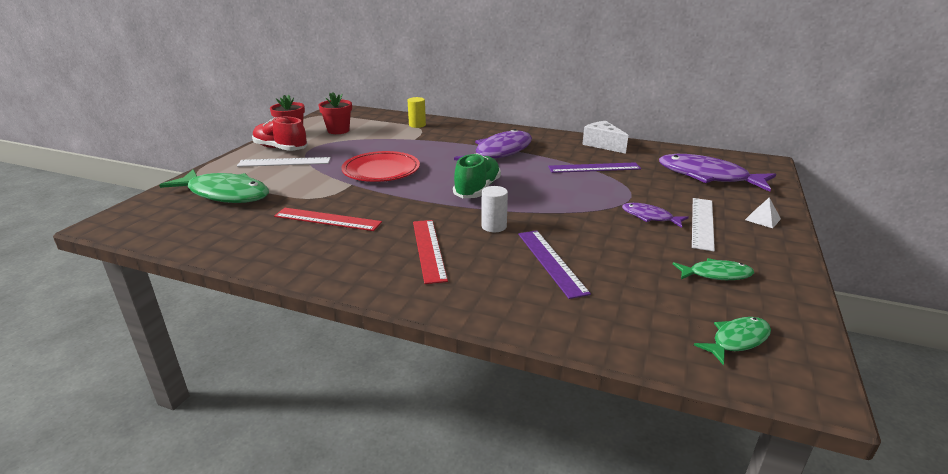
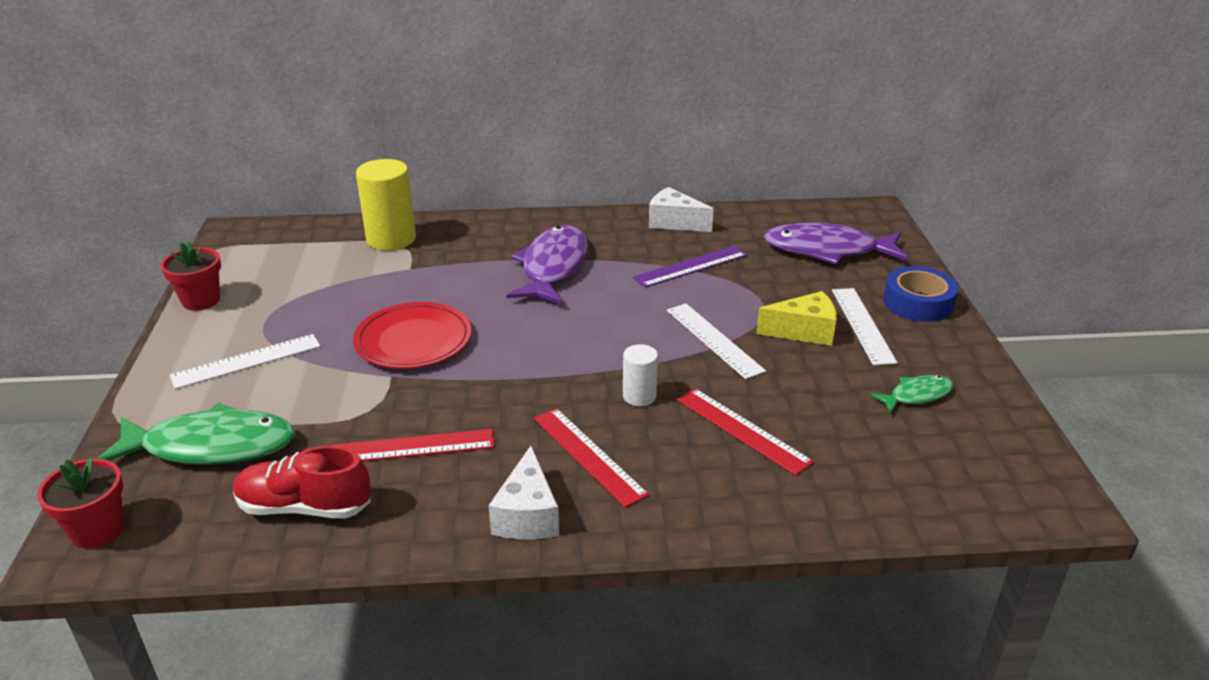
camera: 25 degrees left, 5 degrees up
red shoe [252,117,308,151] -> red shoe moved to [233,446,371,519]
red flower pot [318,92,352,134] -> red flower pot moved to [37,457,124,548]
yellow cylinder [408,97,426,128] -> yellow cylinder [356,159,416,250], size x1.85
green shoe [453,153,501,198] -> none
purple ruler [518,230,591,299] -> red ruler [677,388,814,476]
purple fish [622,203,689,228] -> yellow cheese [756,291,837,346]
green fish [694,317,771,365] -> none
white pyramid [745,197,781,228] -> blue tape [883,266,958,322]
none -> white cheese [488,446,559,539]
none -> white ruler [667,304,766,379]

